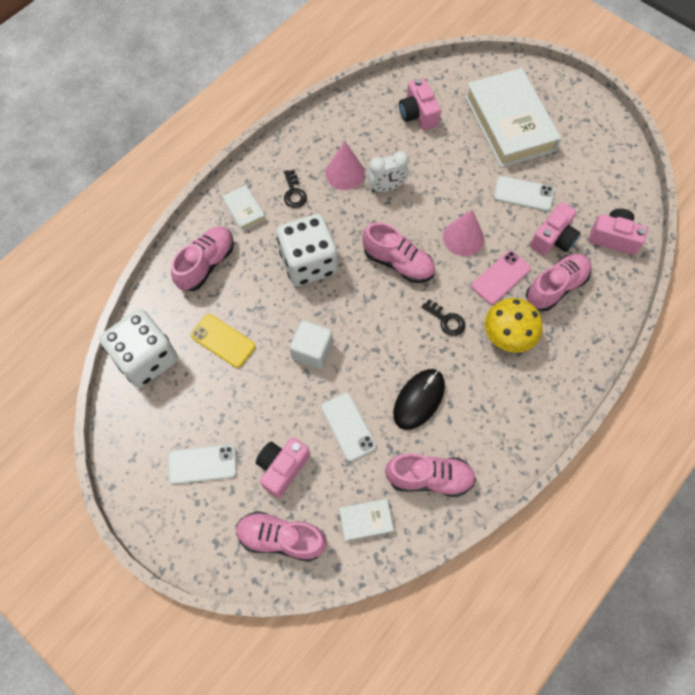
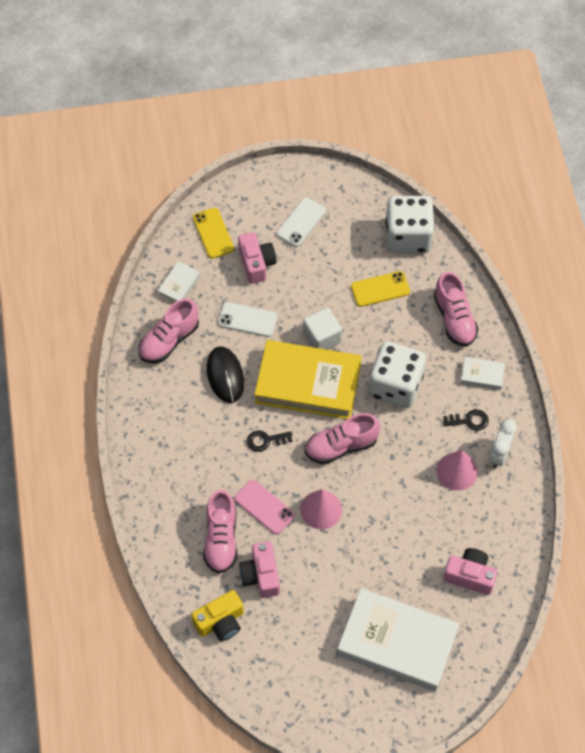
camera: 130 degrees right, 5 degrees down
pink shoe [236,511,327,562] -> yellow phone [193,208,234,259]
black key [284,170,307,208] -> black key turned 150 degrees clockwise [443,409,488,431]
white clock [367,151,409,192] -> white clock moved to [489,419,517,468]
pink phone [471,251,531,304] -> pink phone turned 45 degrees counterclockwise [234,480,295,534]
yellow mushroom [485,298,542,353] -> none
white phone [494,176,554,211] -> none
pink camera [589,209,648,255] -> yellow camera [191,590,244,641]
none -> yellow book [254,340,362,419]

